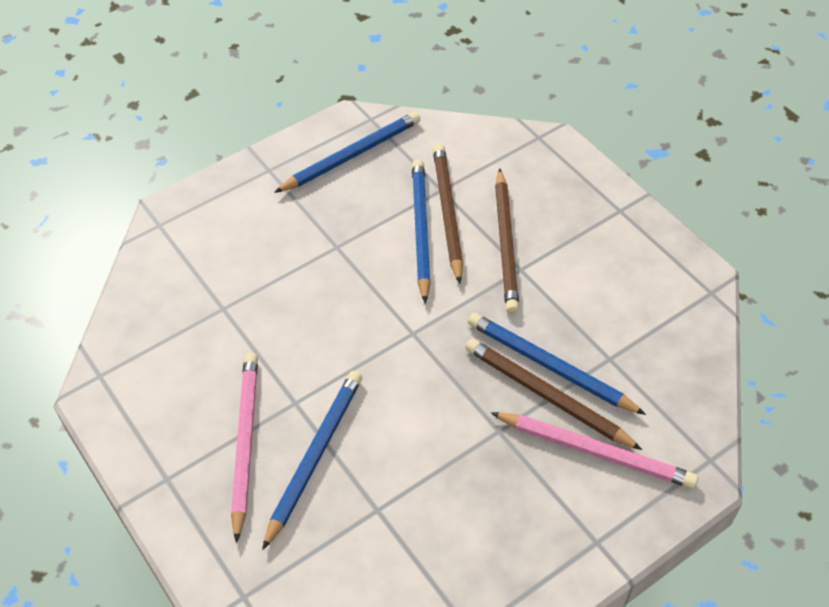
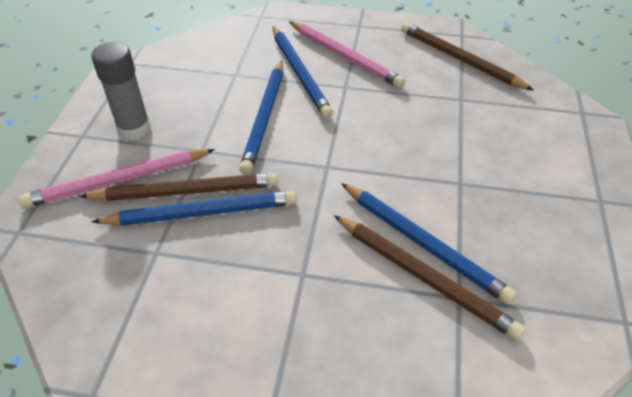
camera: 135 degrees right, 5 degrees down
blue pencil [274,112,421,193] -> blue pencil moved to [239,60,283,175]
brown pencil [495,168,519,314] -> brown pencil moved to [401,22,534,91]
none -> grey glue stick [91,42,151,140]

